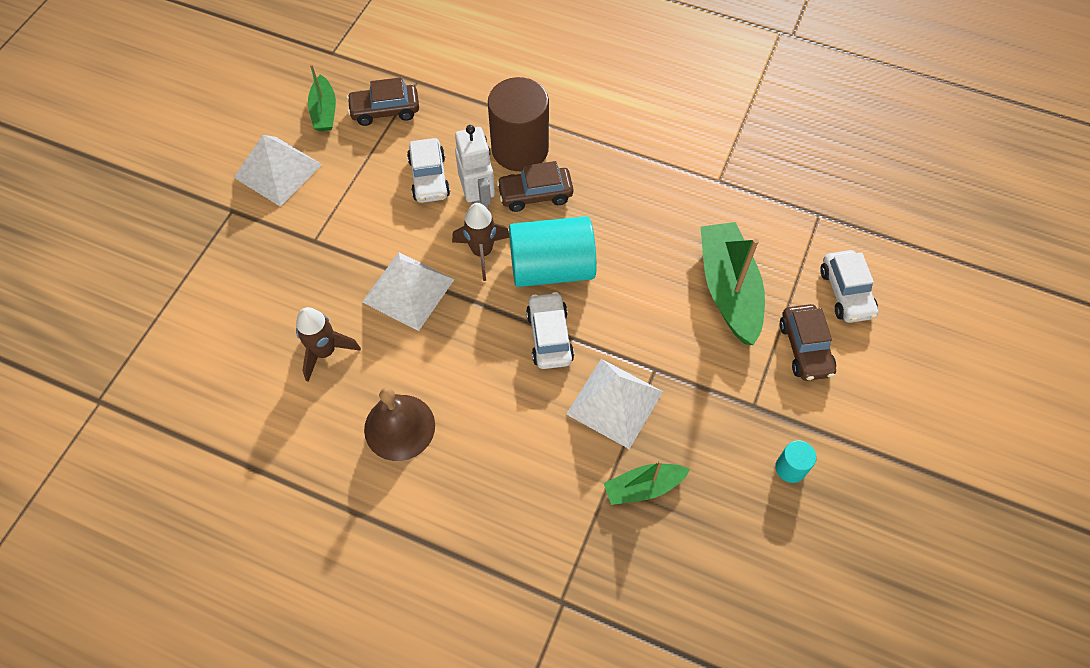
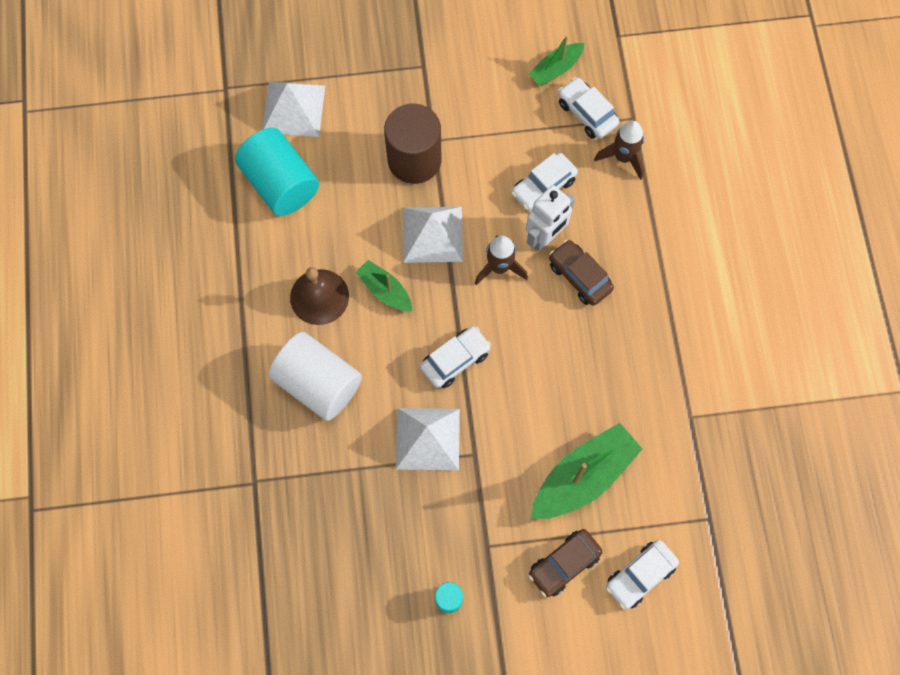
camera: 60 degrees right, 10 degrees up
white pyramid [233,135,322,207] -> white pyramid moved to [262,82,325,137]
brown rocket [296,307,361,382] -> brown rocket moved to [594,121,644,180]
brown car [347,77,419,126] -> white car [558,77,619,139]
brown cylinder [488,77,549,171] -> brown cylinder moved to [384,103,442,184]
turquoise cylinder [509,216,597,287] -> turquoise cylinder moved to [235,128,319,216]
green boat [604,460,690,505] -> green boat moved to [355,260,413,312]
none -> white cylinder [269,332,362,421]

